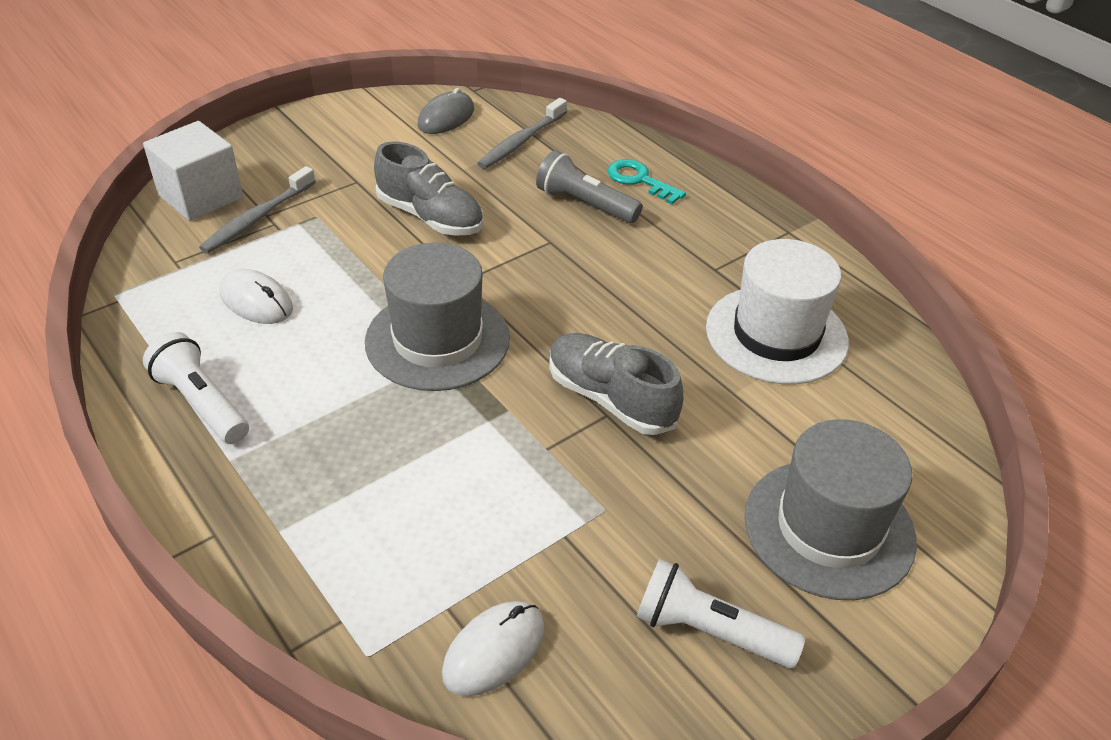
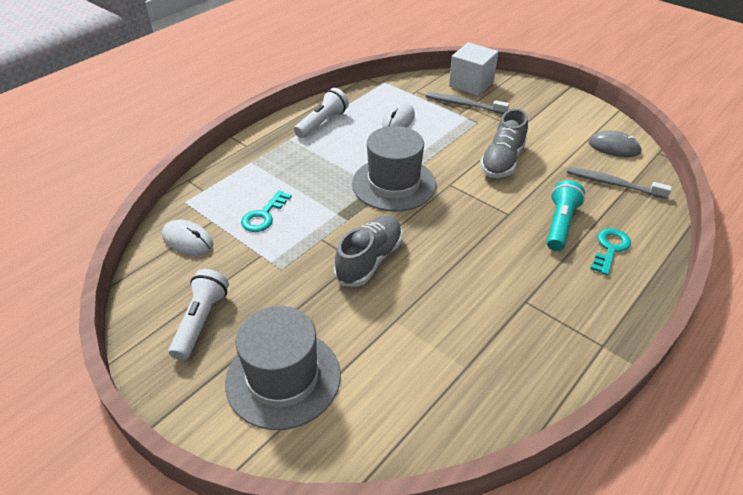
camera: 80 degrees right, 0 degrees up
grey flashlight [536,150,643,223] -> turquoise flashlight [547,180,585,251]
white hat [706,239,849,384] -> none
none -> turquoise key [241,190,292,232]

